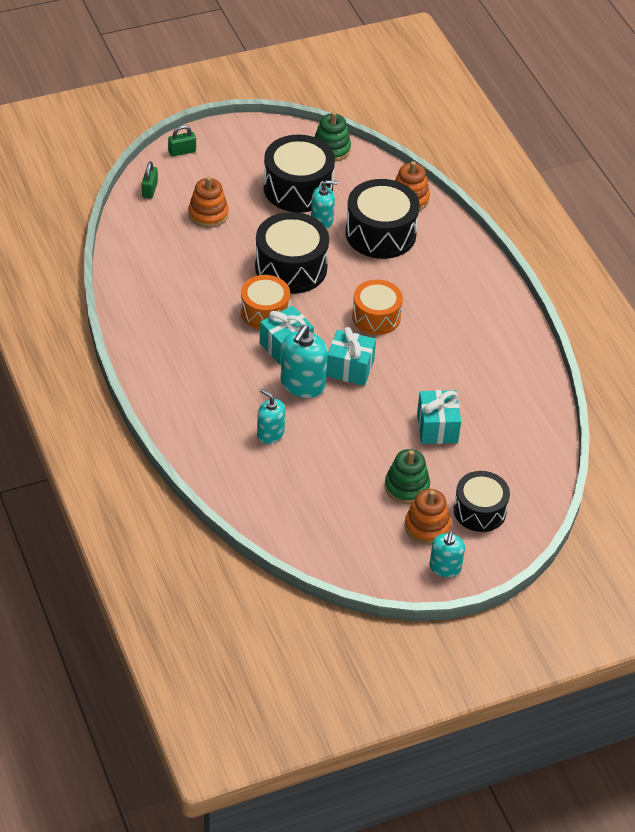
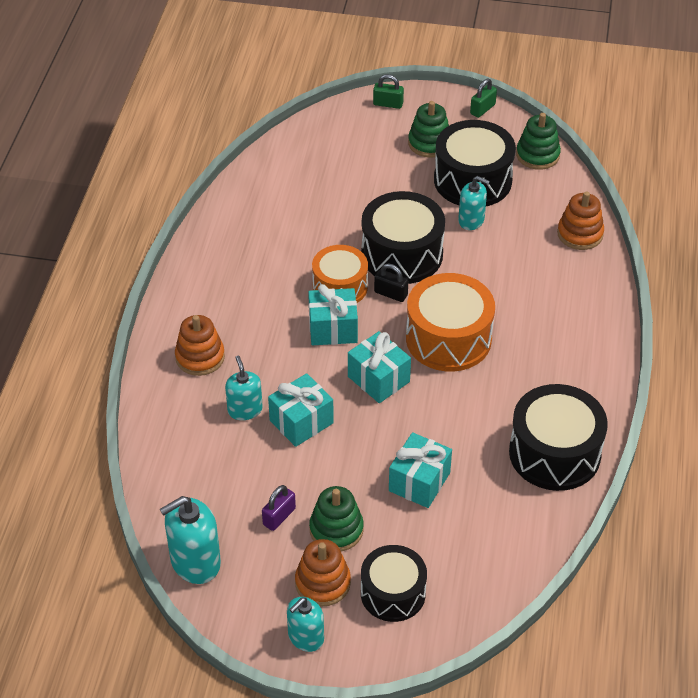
camera: 35 degrees right, 0 degrees up
green padlock [142,161,158,199] -> green padlock moved to [470,79,497,118]
orange stacking toy [188,177,229,228] -> orange stacking toy moved to [175,315,225,376]
turquoise soap dispenser [281,325,328,398] -> turquoise soap dispenser moved to [160,496,221,584]
black drum [346,179,420,259] -> black drum moved to [509,384,608,491]
orange drum [352,280,403,335] -> orange drum [406,273,495,372], size x1.51
none -> purple padlock [262,485,296,531]
none -> turquoise gift [268,373,334,447]
none -> black padlock [374,263,408,302]
none -> green stacking toy [408,101,449,157]

